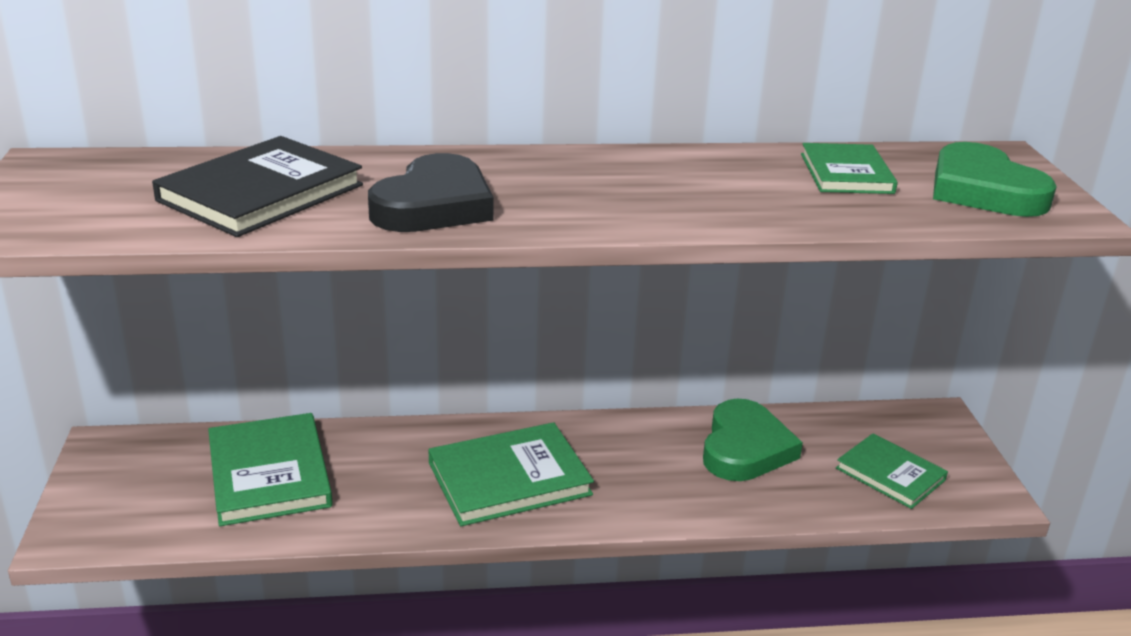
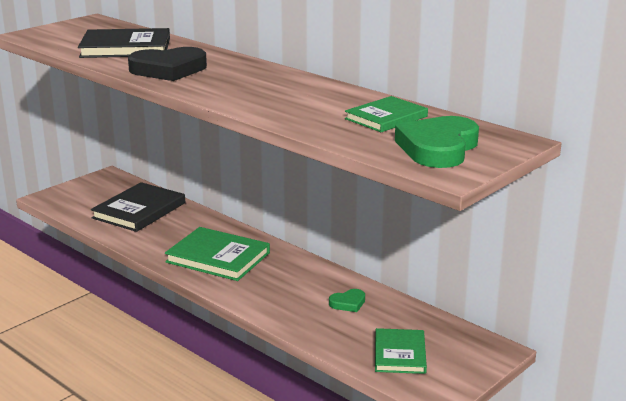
camera: 50 degrees right, 5 degrees down
green book [208,413,333,526] -> black book [91,182,185,232]
green heart [703,399,803,481] -> green heart [329,289,365,312], size x0.49

